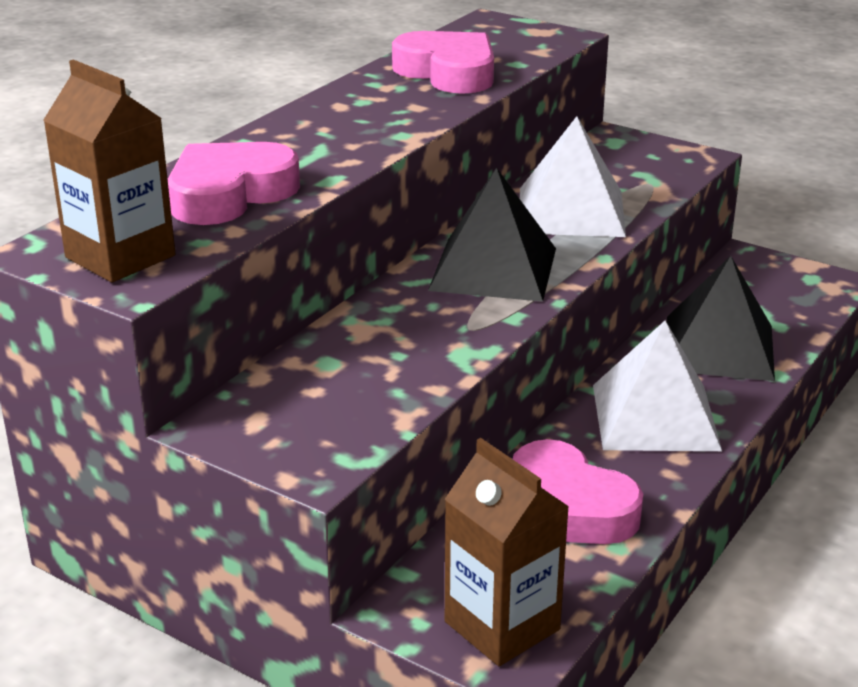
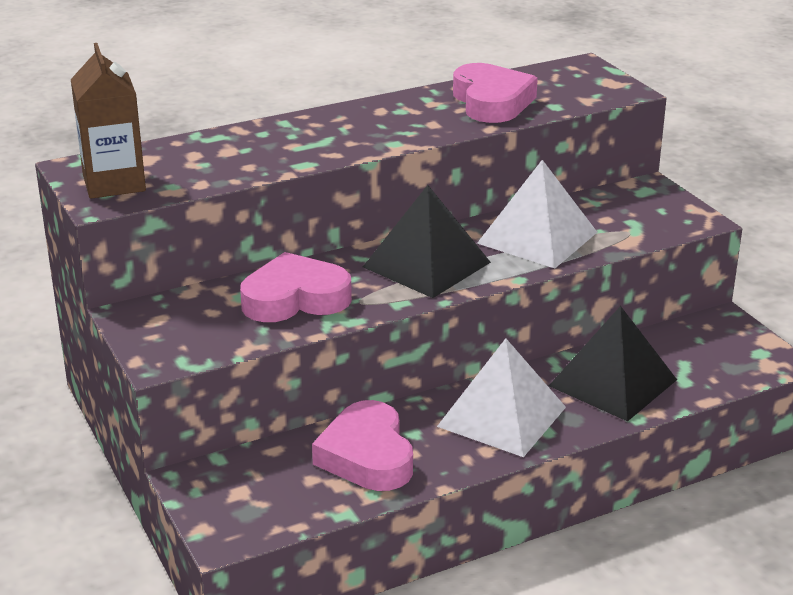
camera: 30 degrees right, 0 degrees up
pink heart [168,142,300,225] -> pink heart moved to [240,252,352,322]
brown carton [445,438,569,666] -> none

